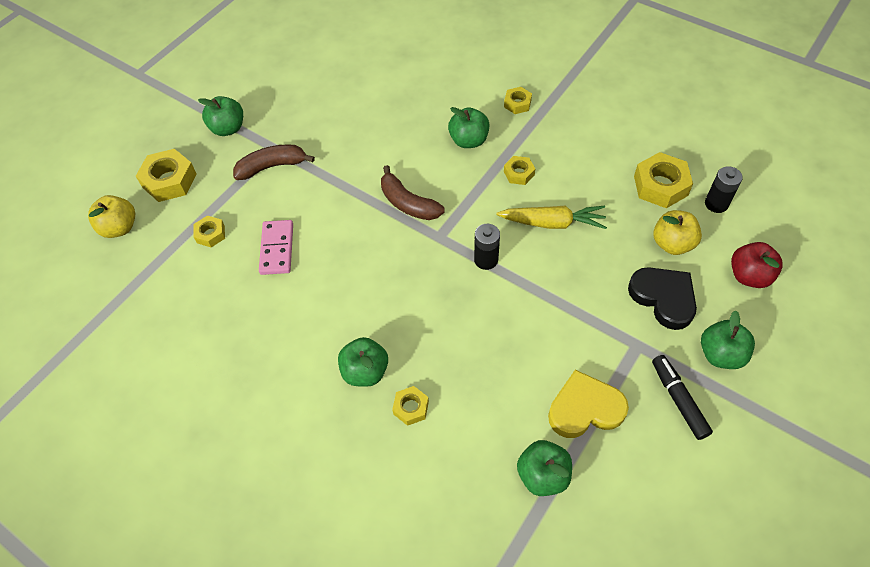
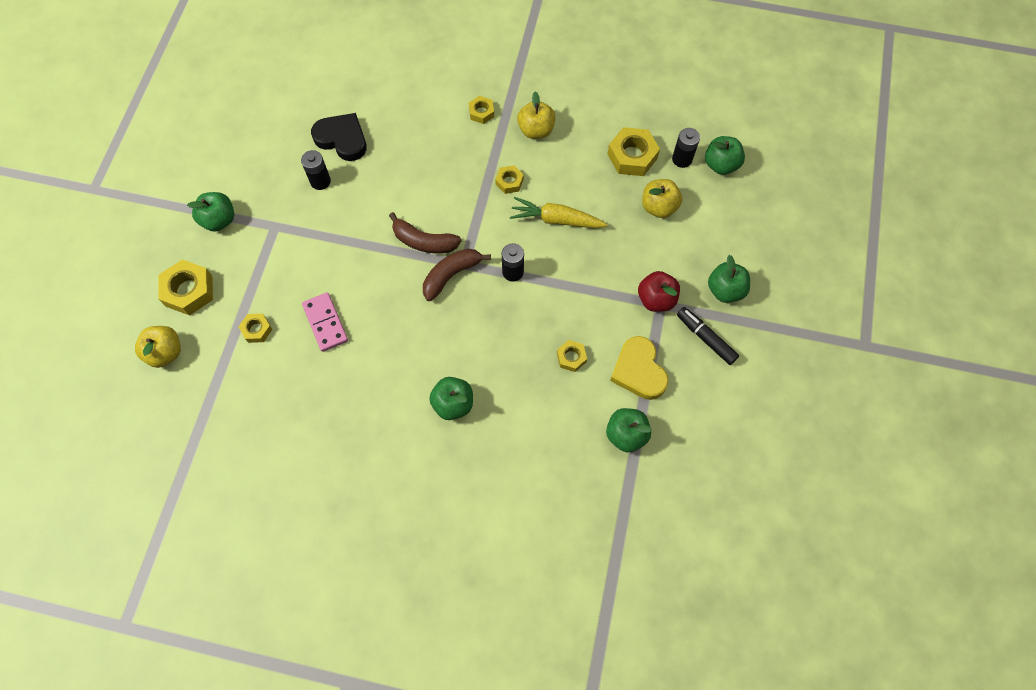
camera: 25 degrees left, 10 degrees up
brown banana [233,144,315,180] -> brown banana moved to [423,249,491,301]
yellow nut [392,386,429,426] -> yellow nut moved to [557,340,587,372]
green apple [448,107,490,148] -> green apple moved to [705,136,745,175]
yellow carrot [497,205,607,229] -> yellow carrot turned 150 degrees counterclockwise [510,197,607,228]
yellow heart [548,370,629,438] -> yellow heart turned 75 degrees counterclockwise [610,336,669,400]
black heart [628,267,697,330] -> black heart moved to [311,113,367,161]
red apple [731,242,783,288] -> red apple moved to [638,271,680,312]
none -> black battery [301,150,331,190]
none -> yellow apple [517,92,555,139]

